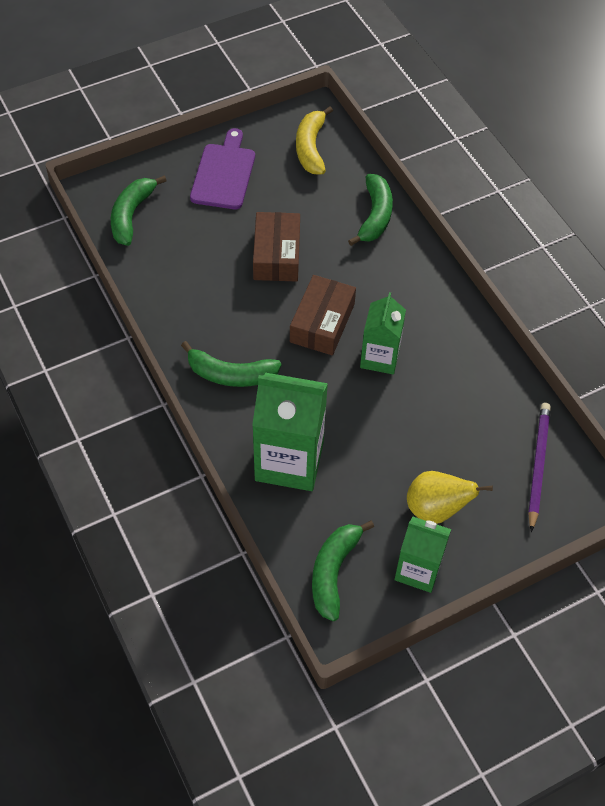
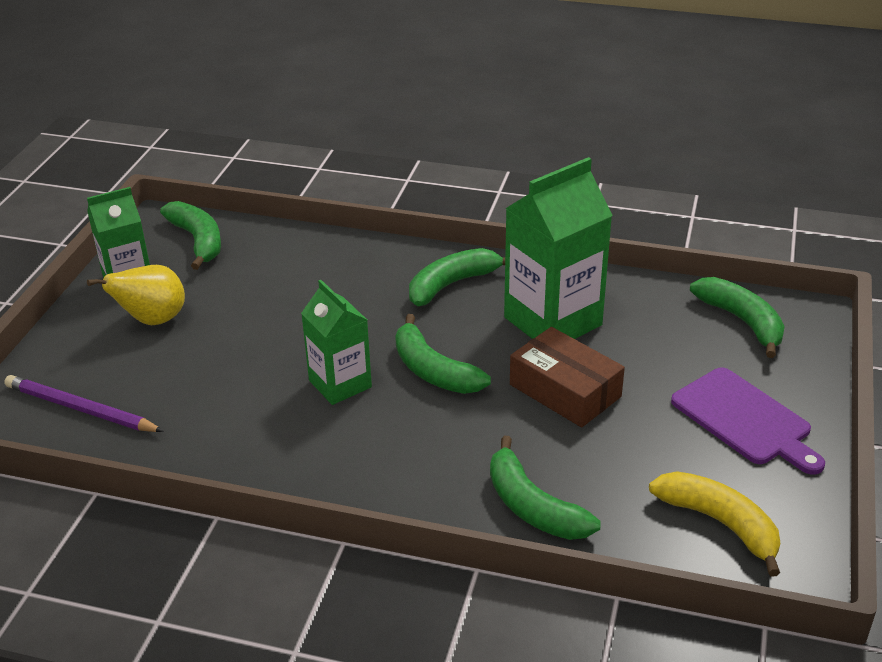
camera: 135 degrees right, 20 degrees down
green carton [252,373,328,491] -> green carton moved to [504,157,613,339]
brown box [290,275,356,355] -> green banana [395,314,491,394]
purple pencil [528,403,551,532] -> purple pencil turned 150 degrees clockwise [4,375,164,432]

